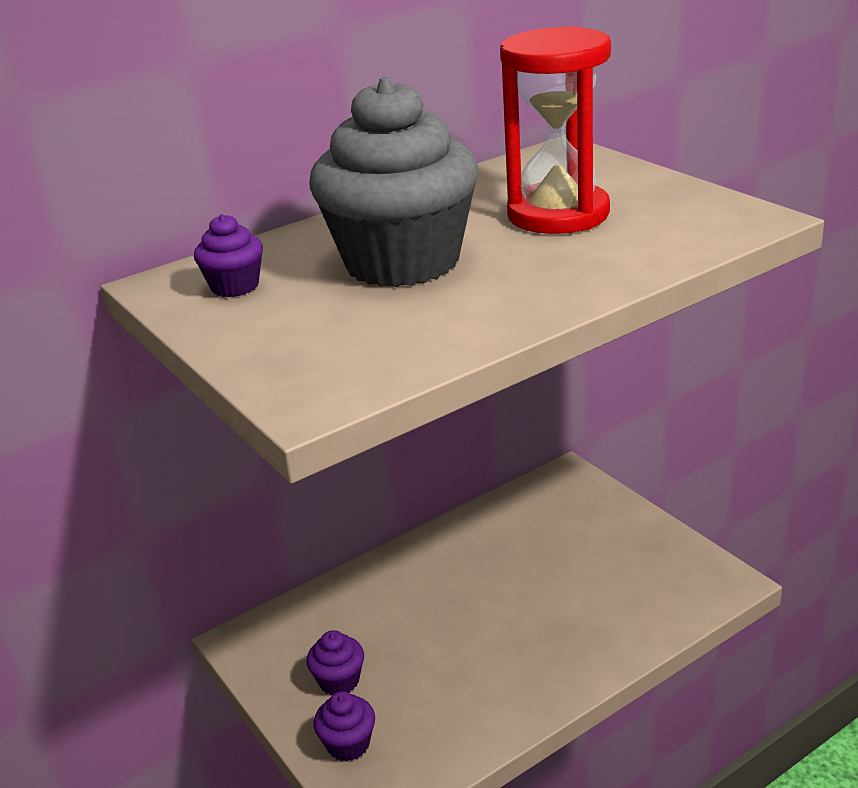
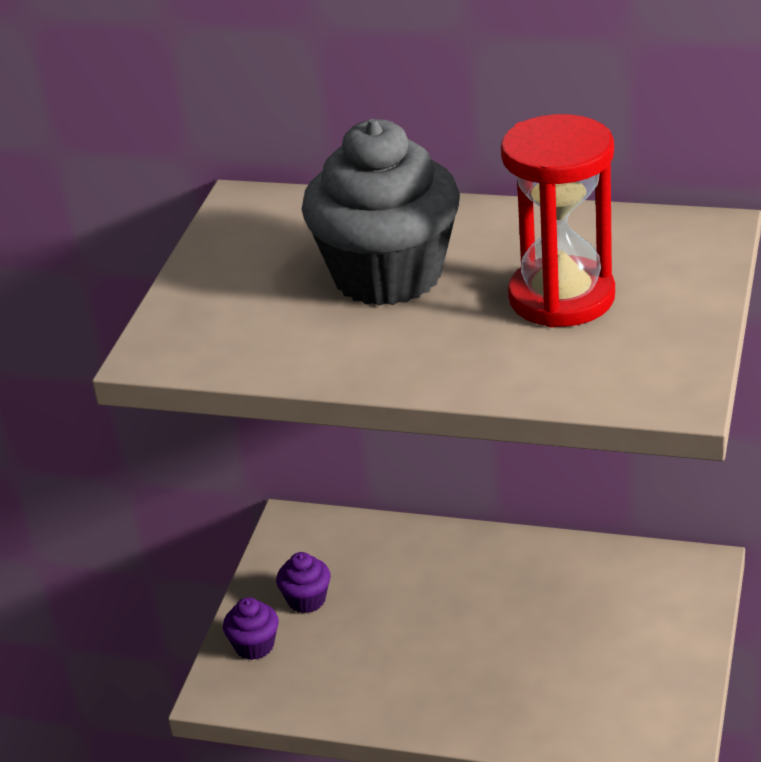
camera: 50 degrees right, 5 degrees up
purple cupcake [194,214,263,297] -> none

